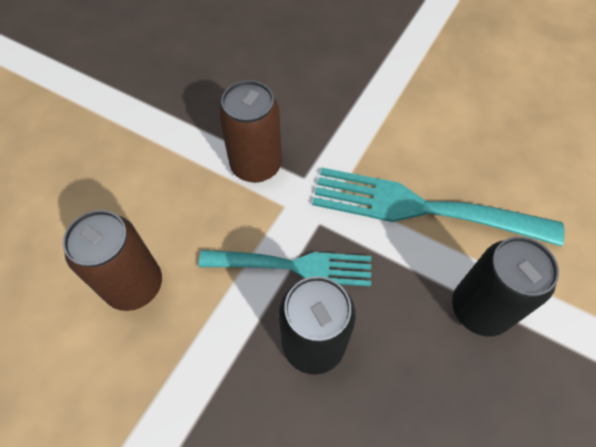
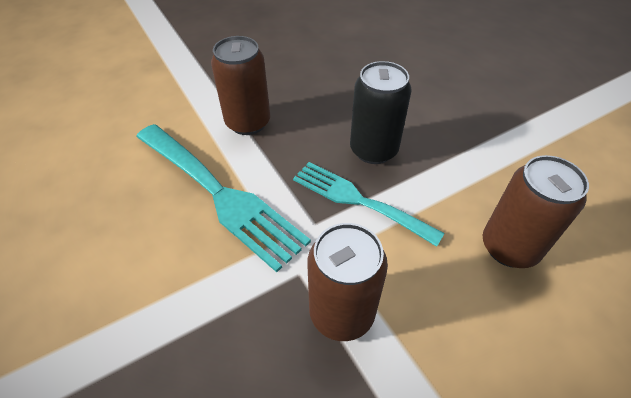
camera: 150 degrees left, 10 degrees down
black can [452,237,559,336] -> brown can [211,36,270,135]

